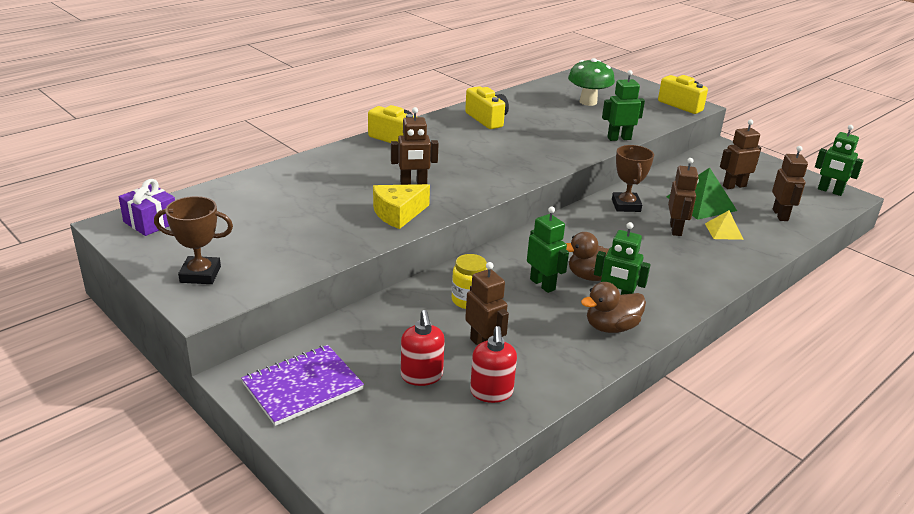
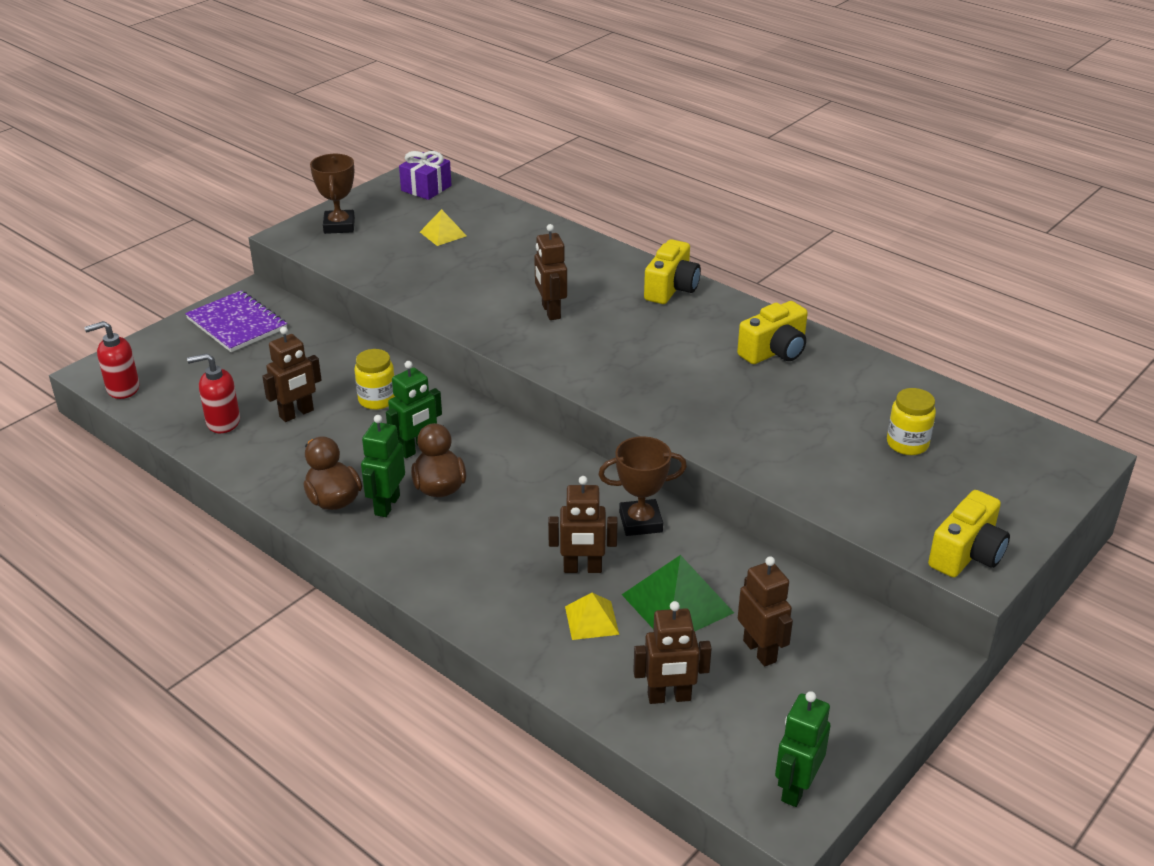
camera: 85 degrees right, 5 degrees up
yellow cheese [373,184,430,229] -> none
red soap dispenser [401,310,445,386] -> red soap dispenser moved to [84,321,139,399]
green mushroom [568,58,615,106] -> yellow jar [887,388,936,455]
green robot [602,70,645,141] -> none
none -> yellow pyramid [420,209,467,246]

